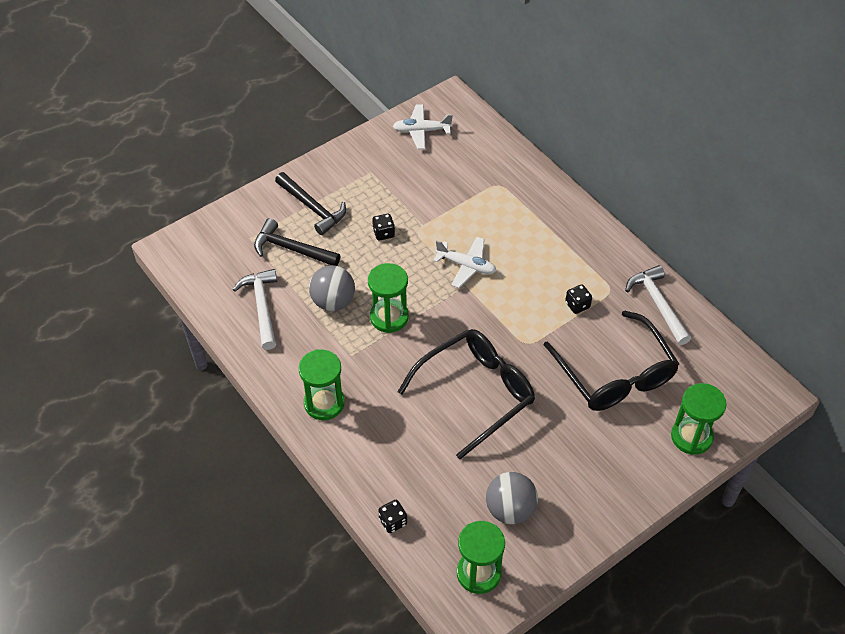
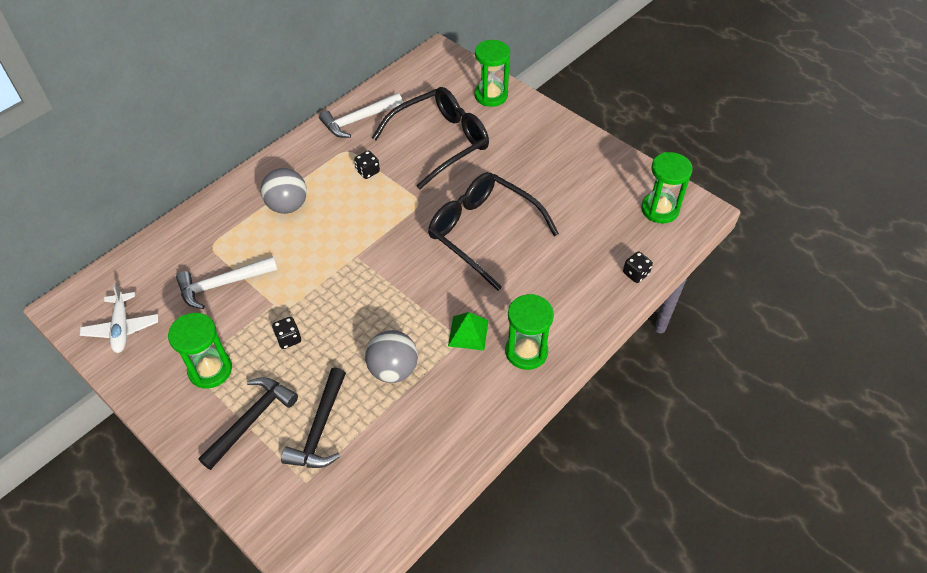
camera: 100 degrees left, 0 degrees up
white hammer [233,269,277,350] -> white hammer moved to [176,256,277,309]
green hourglass [368,263,409,333] -> green hourglass moved to [168,313,232,389]
white plane [433,237,497,288] -> none
grey ball [486,472,538,524] -> grey ball moved to [261,168,307,214]
none -> green pyramid [448,312,489,351]

